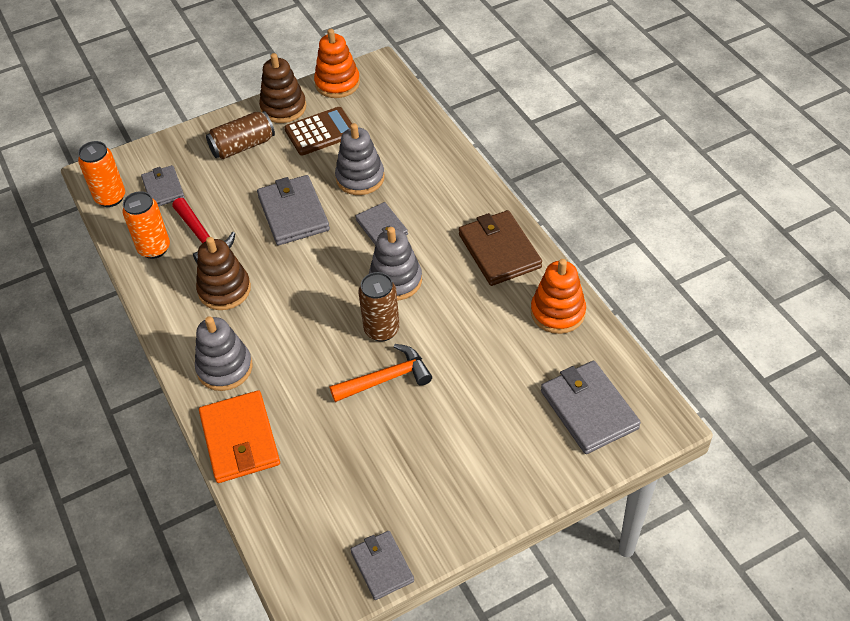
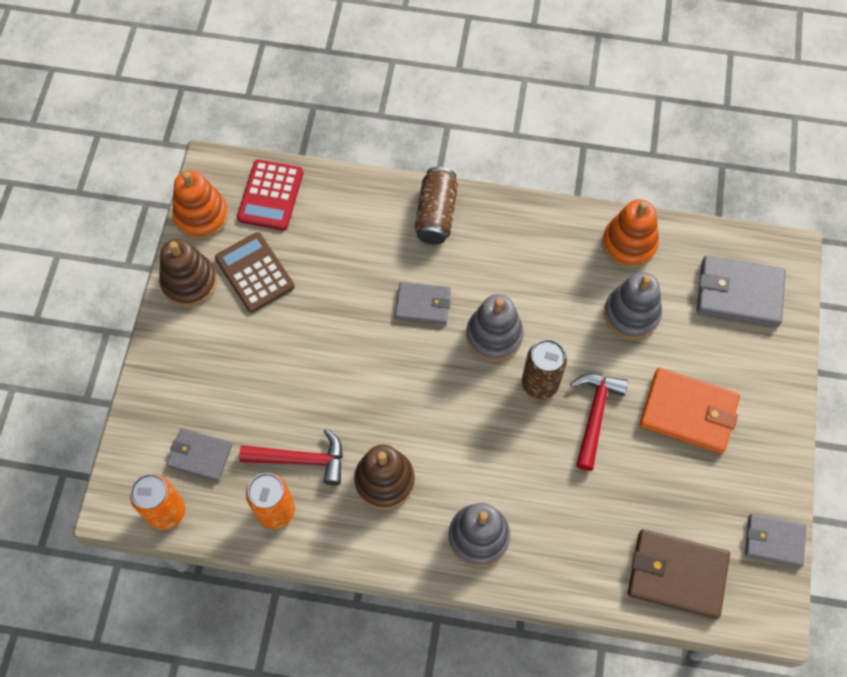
camera: 55 degrees left, 15 degrees up
orange wallet [199,390,280,483] -> orange wallet moved to [640,368,740,454]
brown can [206,111,275,159] -> brown can moved to [414,167,458,244]
grey wallet [257,175,330,245] -> none
brown calculator [284,107,352,156] -> brown calculator turned 45 degrees counterclockwise [215,232,295,312]
orange hammer [330,344,432,402] -> red hammer [570,374,628,471]
grey stacking toy [335,123,385,195] -> grey stacking toy moved to [604,272,662,340]
brown wallet [459,210,542,286] -> brown wallet moved to [628,529,730,619]
none -> red calculator [237,159,303,230]

